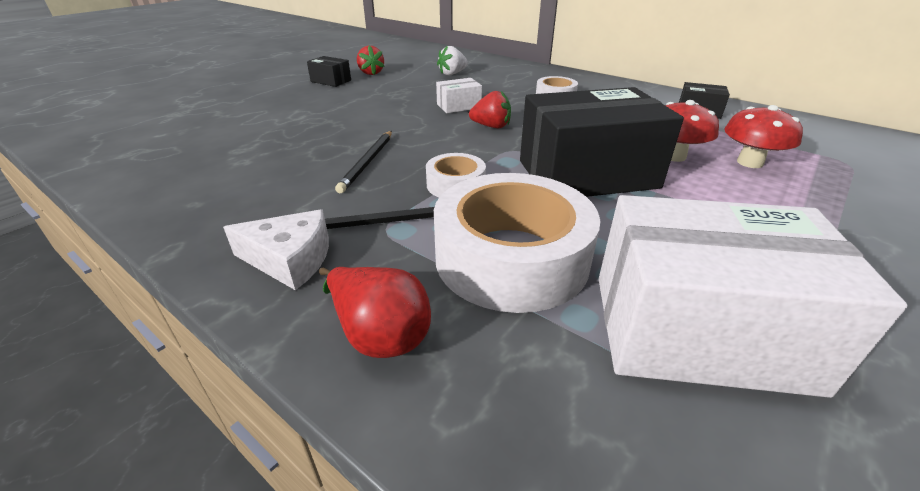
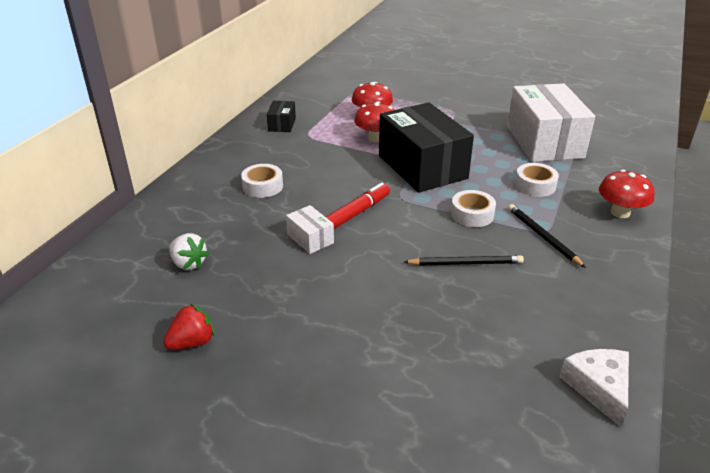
camera: 105 degrees left, 0 degrees up
white cheese [223,209,329,290] -> white cheese moved to [560,349,629,427]
black box [307,56,351,87] -> none
red pear [319,267,431,358] -> red mushroom [599,170,654,218]
white tape [434,173,601,313] -> white tape [515,163,559,197], size x0.49
red strawberry [469,91,511,129] -> red marker [326,183,390,229]

